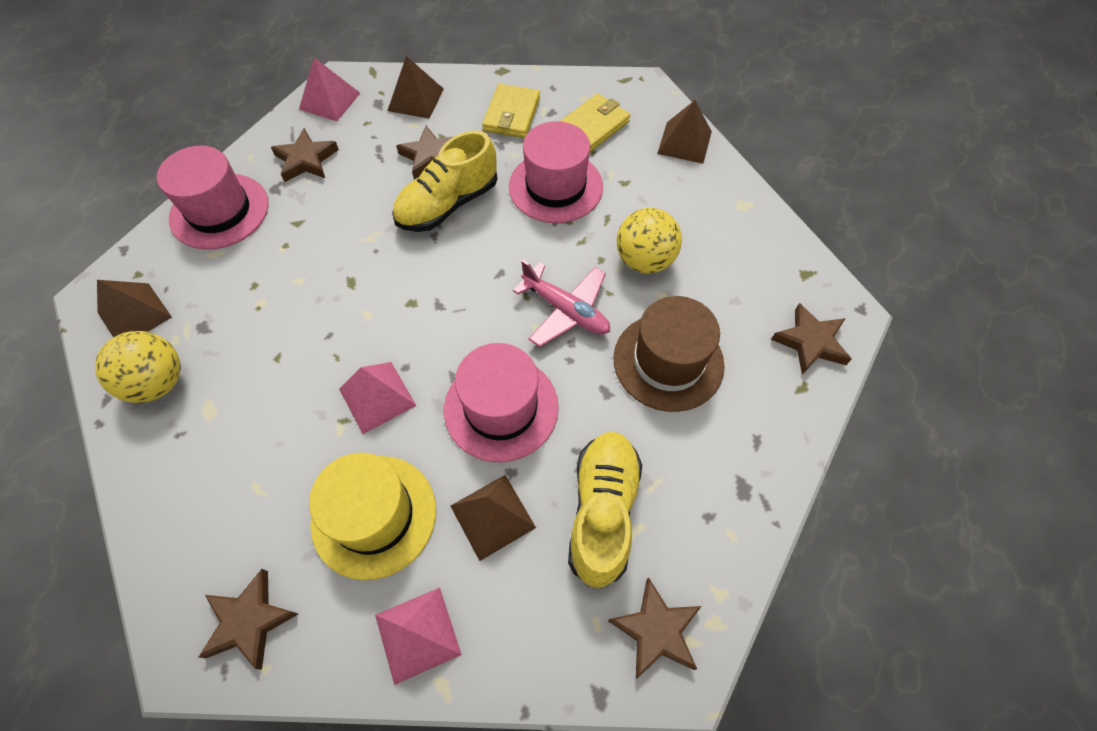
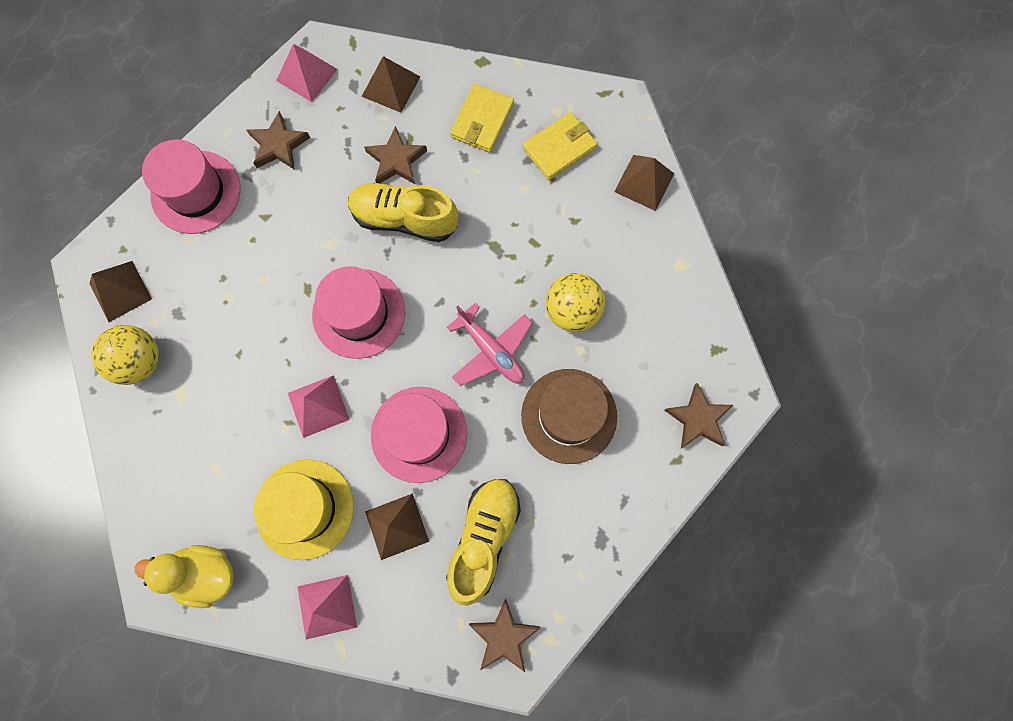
camera: 10 degrees right, 15 degrees up
brown star [198,569,298,670] -> yellow duck [135,545,234,608]
yellow shoe [392,131,498,232] -> yellow shoe turned 45 degrees clockwise [348,183,459,242]
pink hat [509,121,603,223] -> pink hat moved to [312,266,405,359]

